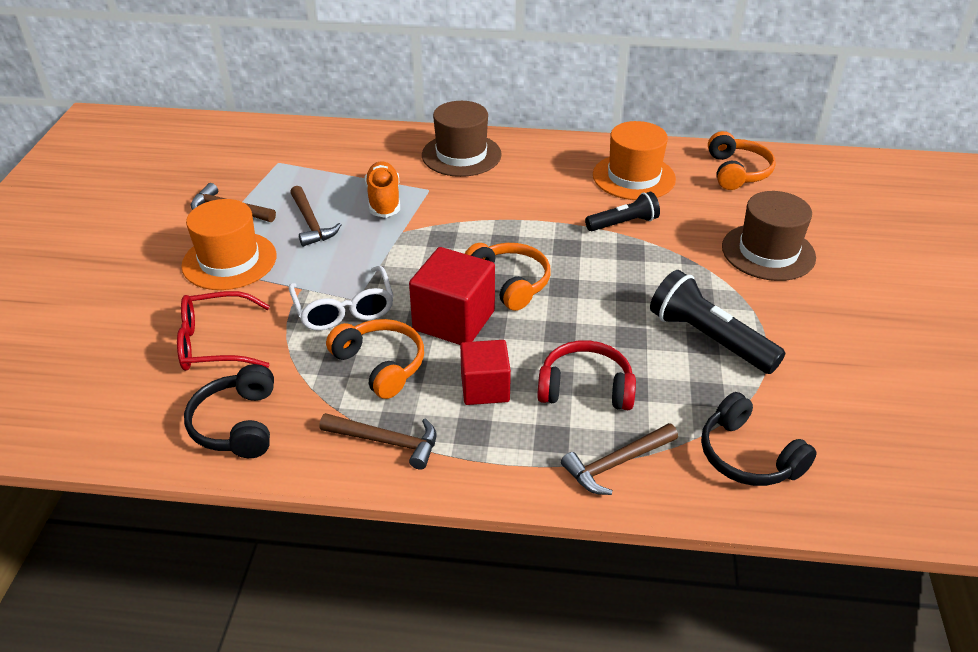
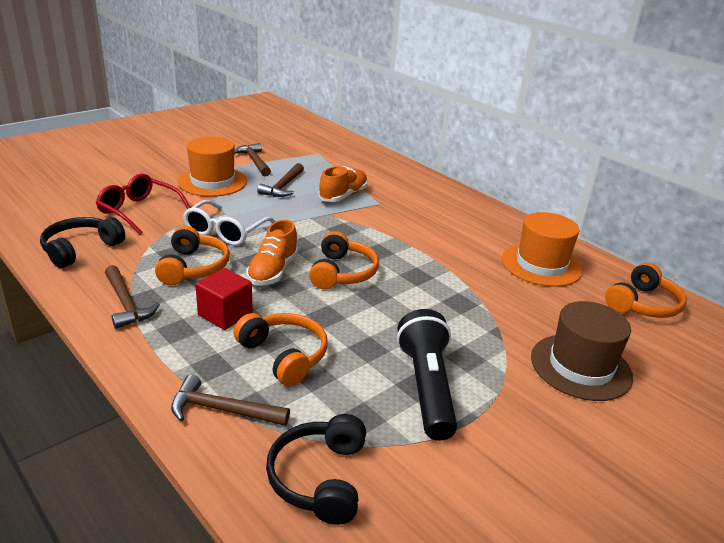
camera: 40 degrees right, 10 degrees down
red cube [409,247,495,345] -> orange shoe [246,220,298,286]
brown hat [422,101,502,177] -> none
red headphones [537,340,636,410] -> orange headphones [234,313,327,386]
black flashlight [585,192,660,231] -> none

